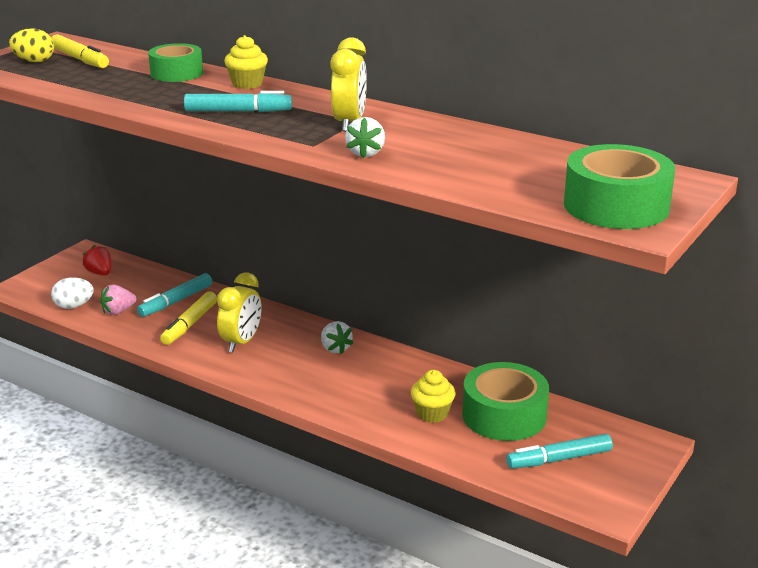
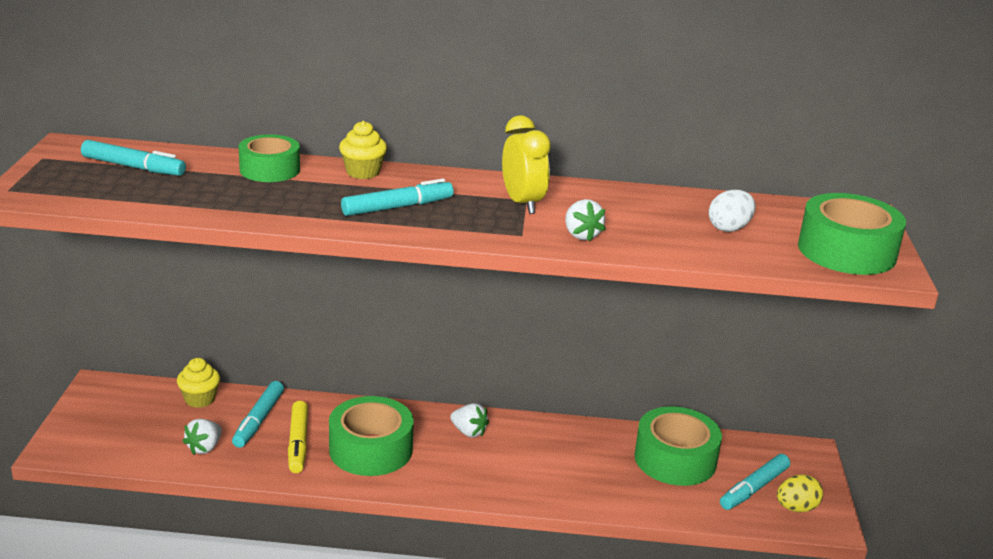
camera: 30 degrees left, 0 degrees up
yellow egg [9,28,54,62] -> yellow egg moved to [777,474,823,512]
yellow marker [51,34,109,68] -> turquoise marker [81,140,186,176]
white egg [51,277,94,309] -> white egg moved to [708,190,756,232]
red strawberry [83,245,111,275] -> none
pink strawberry [100,284,136,315] -> white strawberry [183,419,222,455]
yellow clock [217,273,261,352] -> green tape [329,396,414,476]
yellow cupcake [411,370,455,423] -> yellow cupcake moved to [177,358,220,408]

